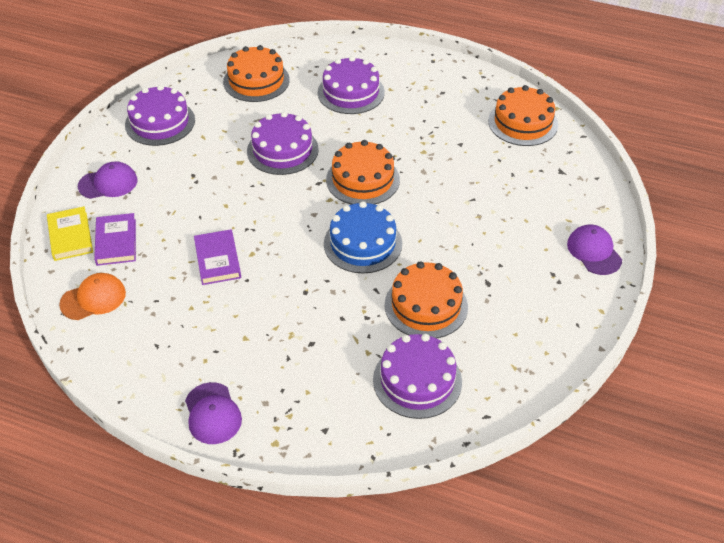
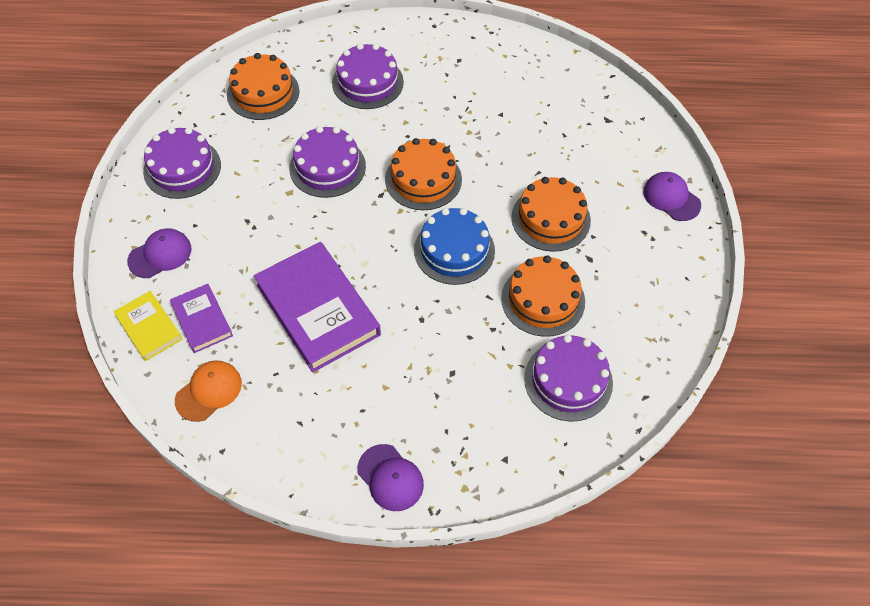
camera: 20 degrees left, 10 degrees up
purple book [194,230,241,285] -> purple book [254,242,381,373], size x1.89
orange cake [488,85,558,146] -> orange cake moved to [511,177,591,252]

